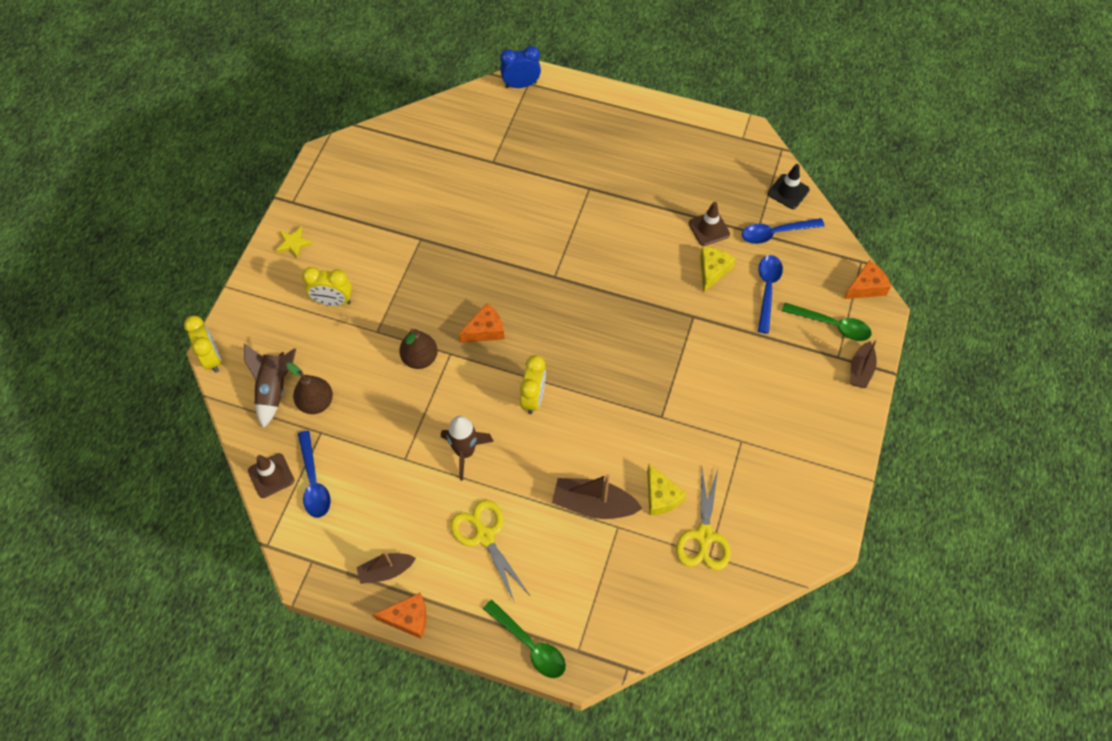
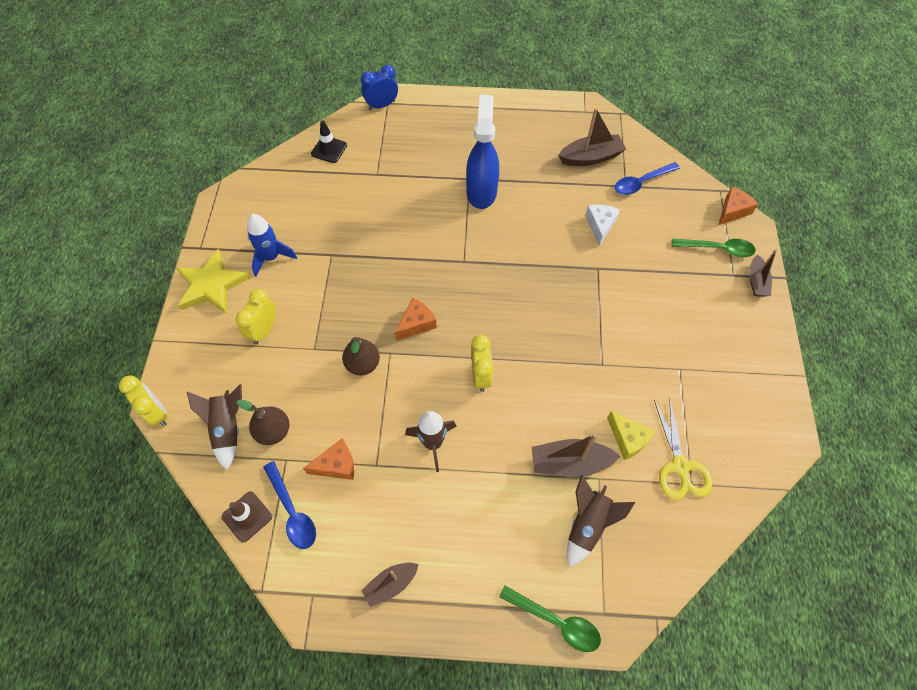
camera: 15 degrees left, 0 degrees up
yellow star [276,226,313,258] -> yellow star [176,249,250,313], size x2.08
yellow clock [302,267,352,306] -> yellow clock turned 120 degrees clockwise [236,289,276,344]
orange cheese [373,593,426,639] -> orange cheese moved to [303,439,354,480]
yellow scissors [450,500,529,603] -> none
brown traffic cone [689,202,730,246] -> none
yellow cheese [700,247,736,293] -> white cheese [585,205,620,246]
blue spoon [758,255,783,334] -> none
black traffic cone [768,164,810,209] -> black traffic cone moved to [311,120,347,163]
none -> blue rocket [247,214,297,277]
none -> blue spray bottle [466,95,499,209]
none -> brown boat [558,108,626,166]
none -> brown rocket [567,475,636,567]

